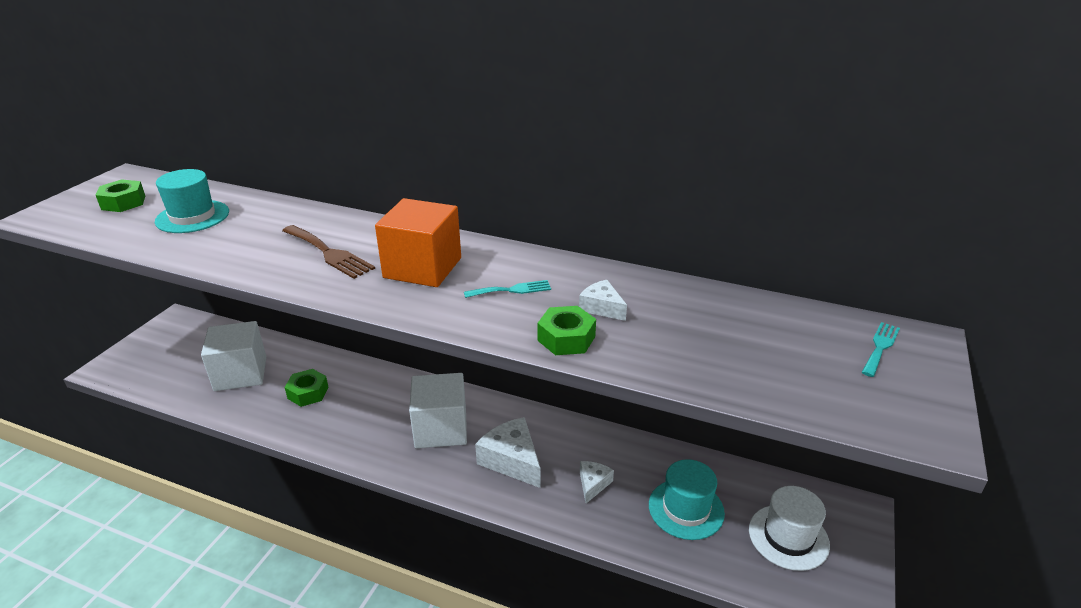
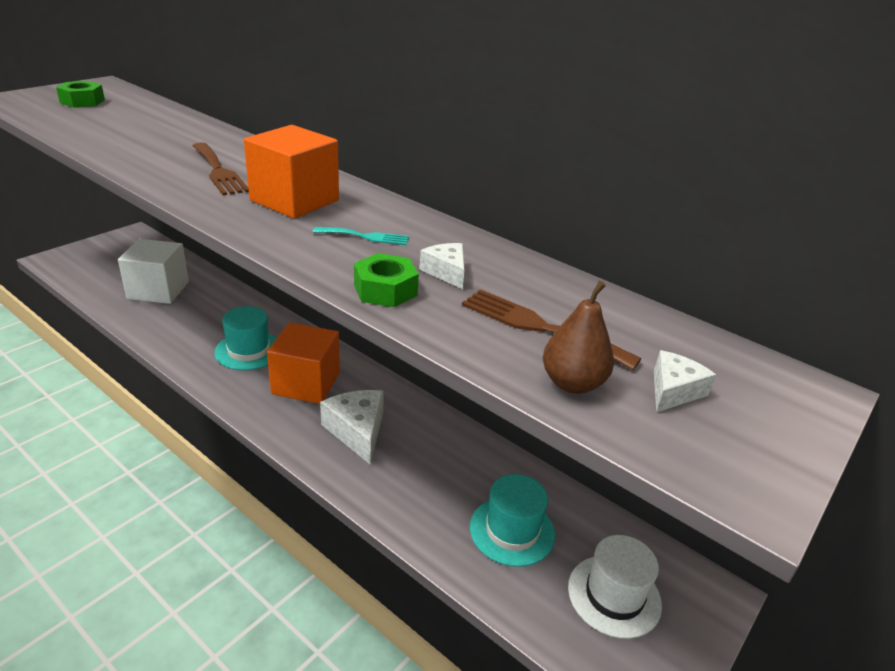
camera: 15 degrees right, 0 degrees up
turquoise hat [155,169,229,233] -> turquoise hat moved to [215,306,277,370]
green nut [285,369,329,407] -> none
white cube [409,373,467,448] -> orange cube [267,322,340,404]
white cheese [580,461,614,503] -> white cheese moved to [654,350,716,412]
turquoise fork [862,322,900,377] -> none
none -> brown fork [462,289,642,370]
none -> brown pear [543,281,614,394]

